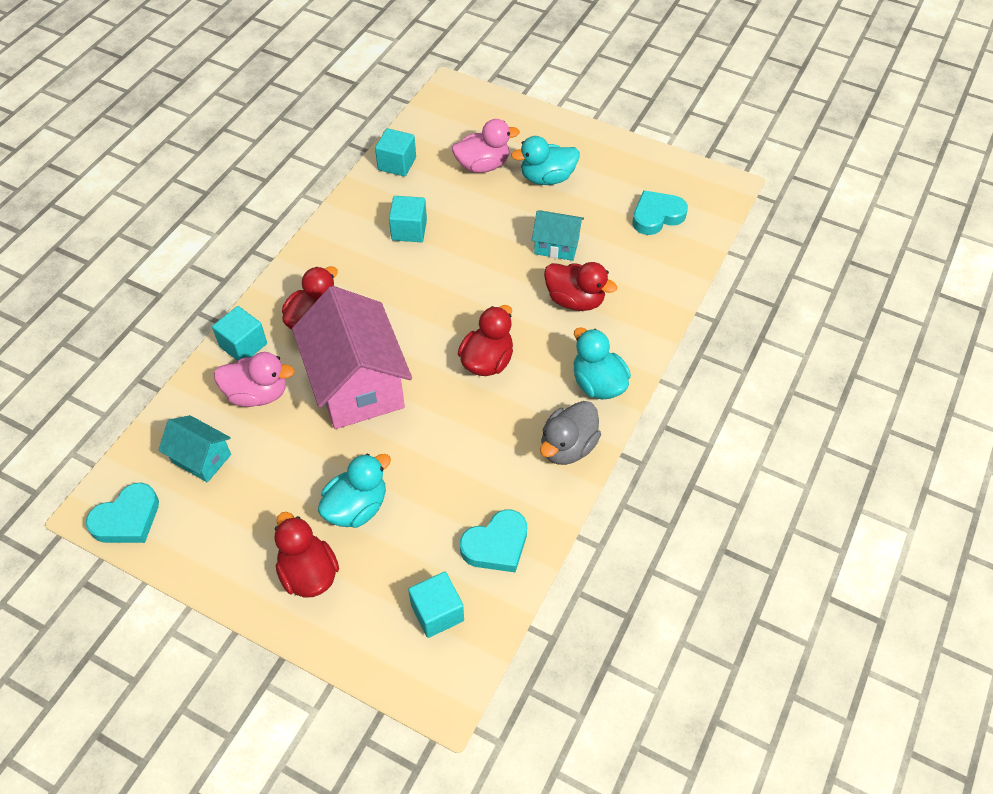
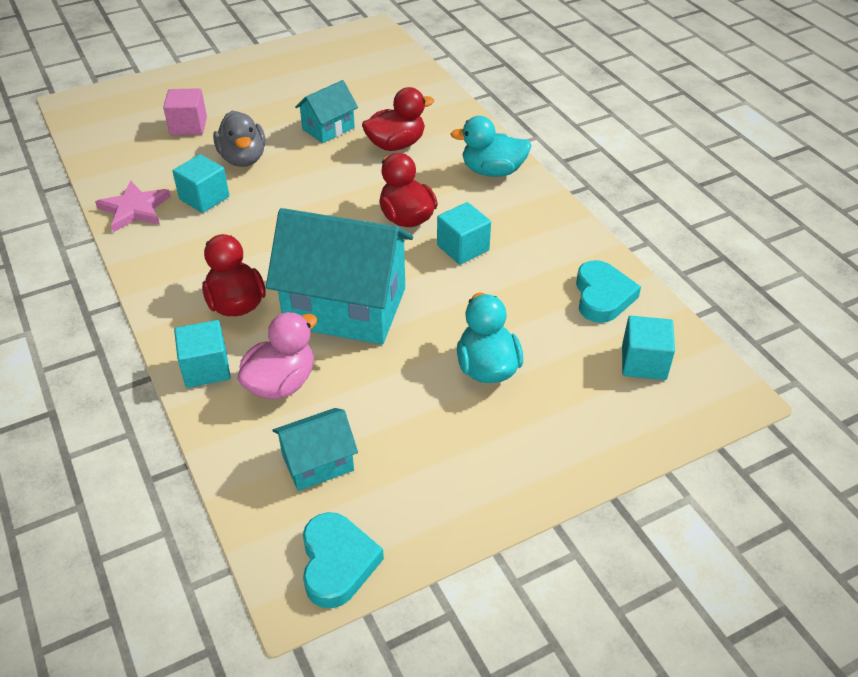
camera: 55 degrees left, 10 degrees down
red duck [275,512,339,598] -> none
pink house [292,286,412,429] -> turquoise house [266,208,413,345]
turquoise cube [375,128,416,177] -> turquoise cube moved to [437,202,491,265]
pink duck [452,119,520,173] -> pink cube [163,88,207,135]
turquoise duck [511,136,579,185] -> none
grey duck [540,401,601,465] -> grey duck moved to [213,111,266,167]
turquoise heart [632,190,688,235] -> none
none -> pink star [95,181,171,232]

